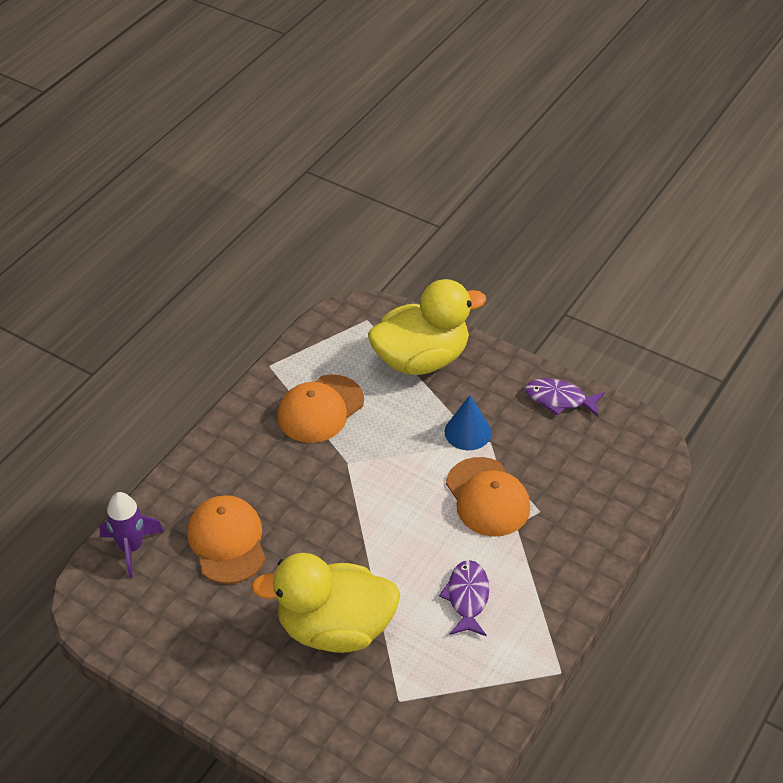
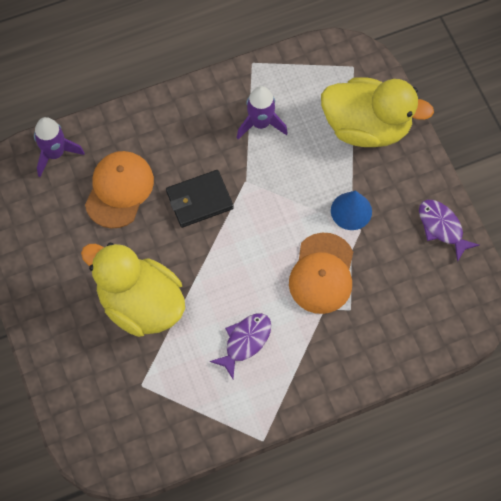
camera: 35 degrees right, 20 degrees up
orange cap [278,375,364,443] -> purple rocket [237,86,288,139]
none -> black wallet [166,170,234,228]

